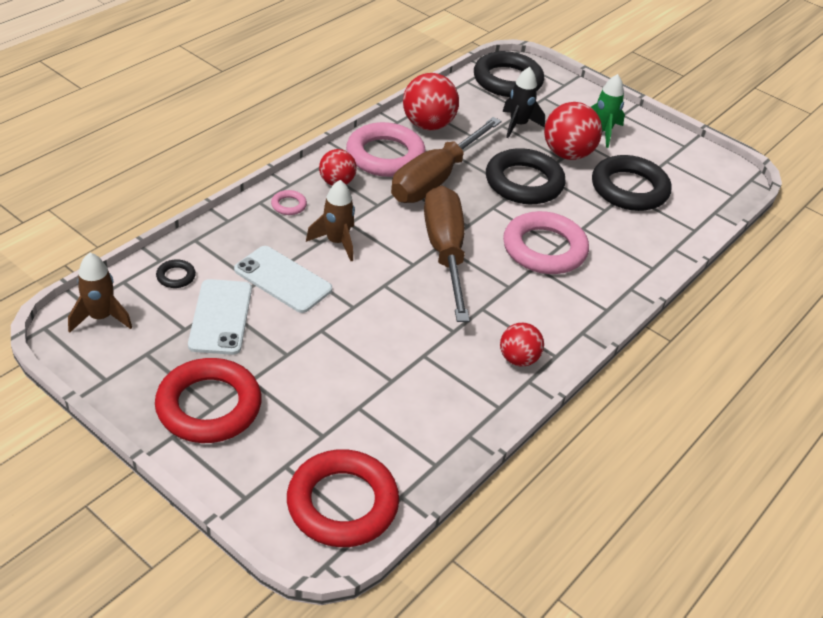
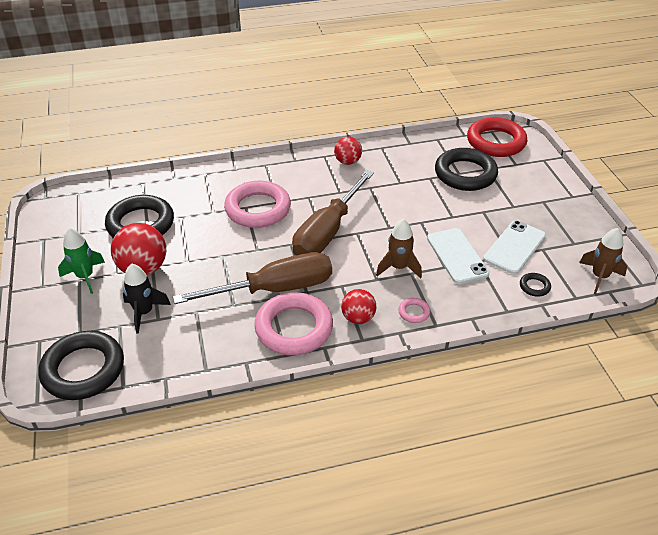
camera: 140 degrees left, 0 degrees up
red ring [155,358,262,443] -> none
red ball [403,73,459,130] -> none
black ring [486,148,566,204] -> black ring moved to [435,148,498,191]

